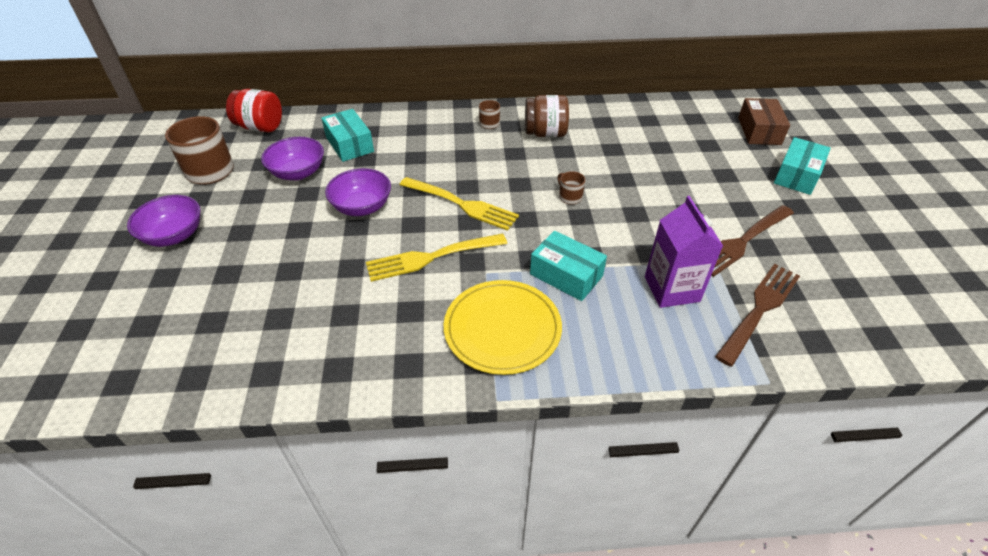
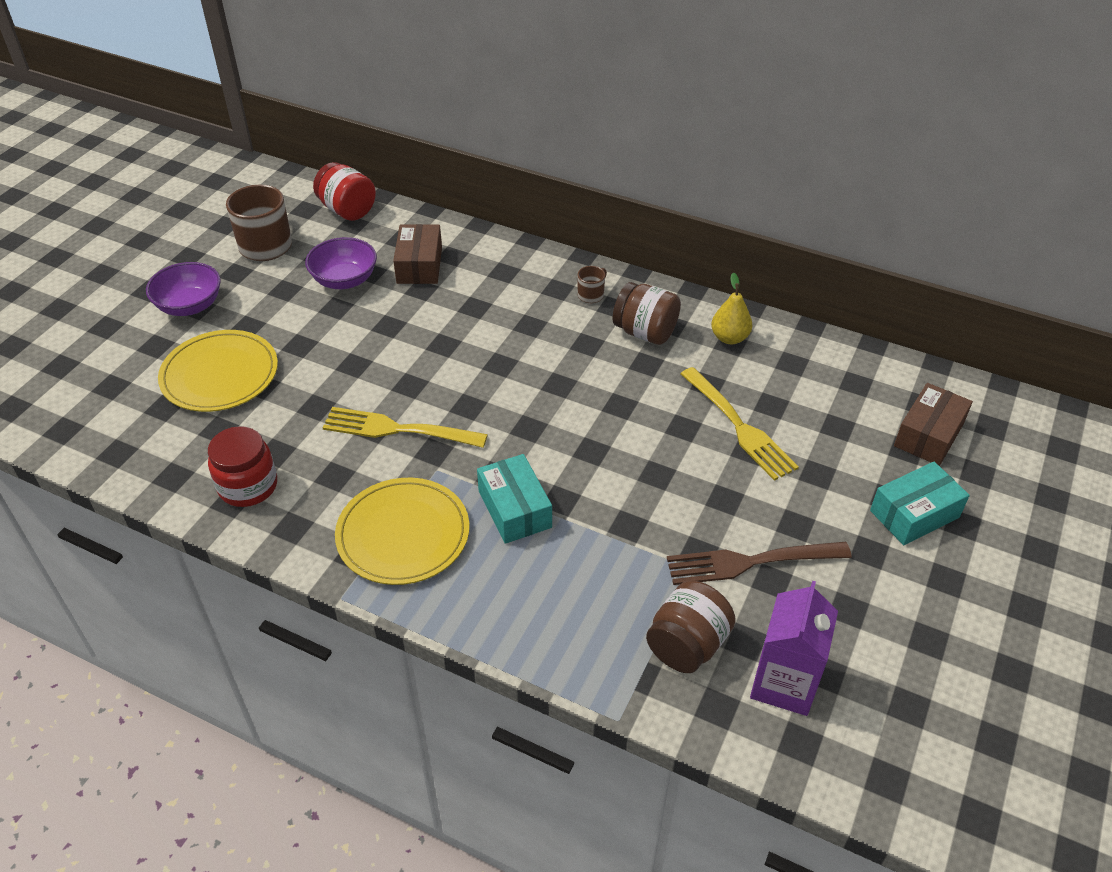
camera: 30 degrees right, 0 degrees up
turquoise box [321,109,374,162] -> brown box [393,224,442,284]
purple bowl [325,168,391,216] -> none
yellow fork [400,177,519,231] -> yellow fork moved to [680,367,799,481]
brown mug [558,171,585,205] -> none
purple carton [645,196,723,308] -> purple carton moved to [750,581,838,716]
brown fork [715,264,800,367] -> brown jar [646,581,736,673]
none -> yellow plate [158,330,278,412]
none -> red jar [208,426,277,507]
none -> yellow pear [711,273,752,344]

